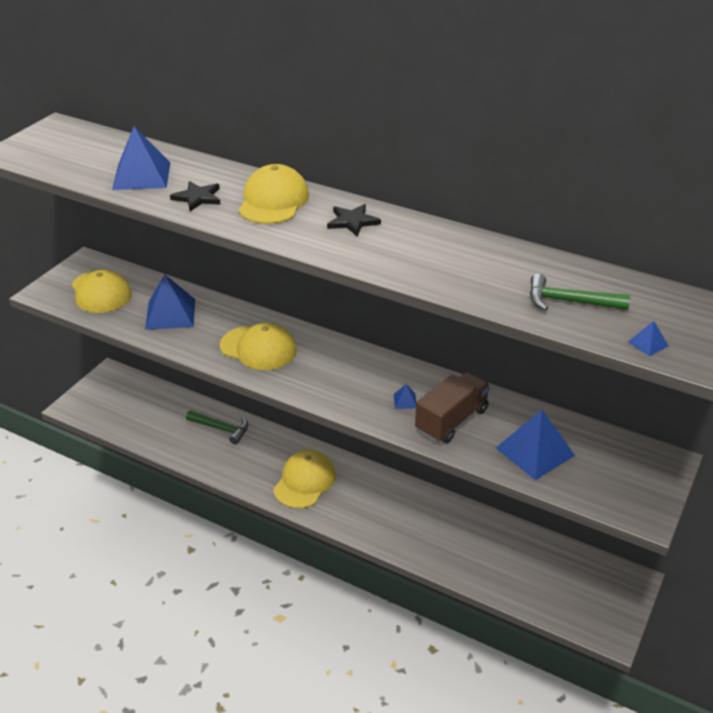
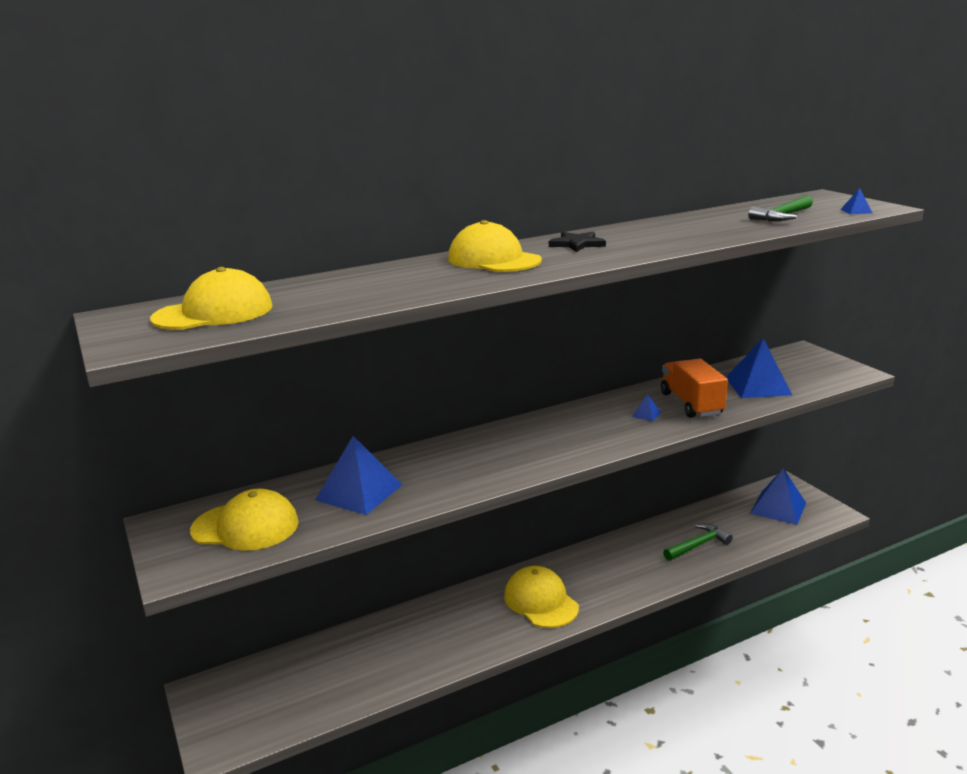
camera: 55 degrees left, 15 degrees down
blue pyramid [112,126,170,190] -> blue pyramid moved to [750,468,806,525]
black star [170,181,221,211] -> none
green hammer [186,410,248,444] -> green hammer moved to [663,524,733,561]
yellow cap [220,323,297,370] -> yellow cap moved to [150,267,273,330]
brown truck [415,372,490,443] -> orange truck [661,359,728,418]

